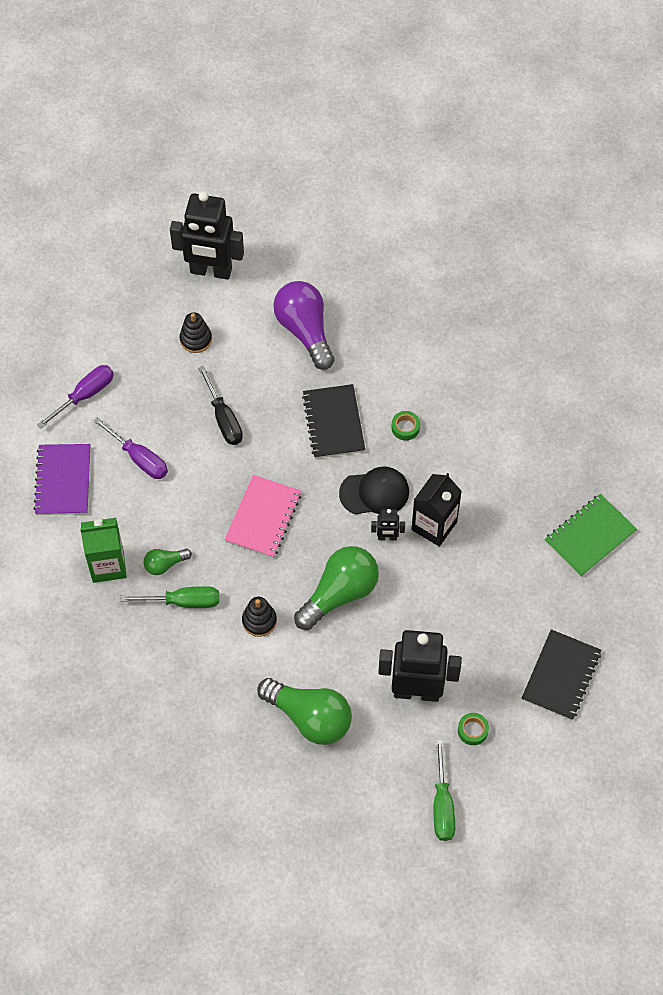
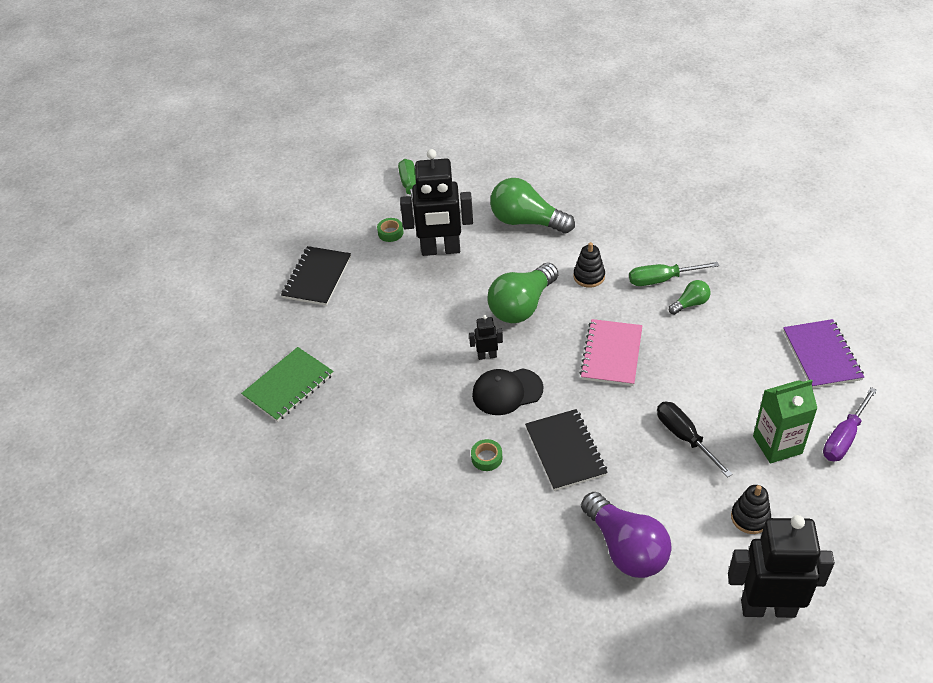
camera: 175 degrees right, 15 degrees down
green carton [80,518,127,583] -> green carton moved to [753,379,818,463]
purple screwdriver [93,417,168,479] -> none
black carton [411,473,462,547] -> none

